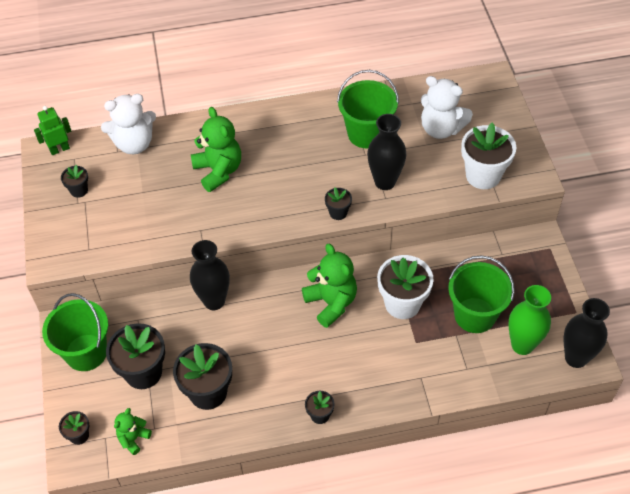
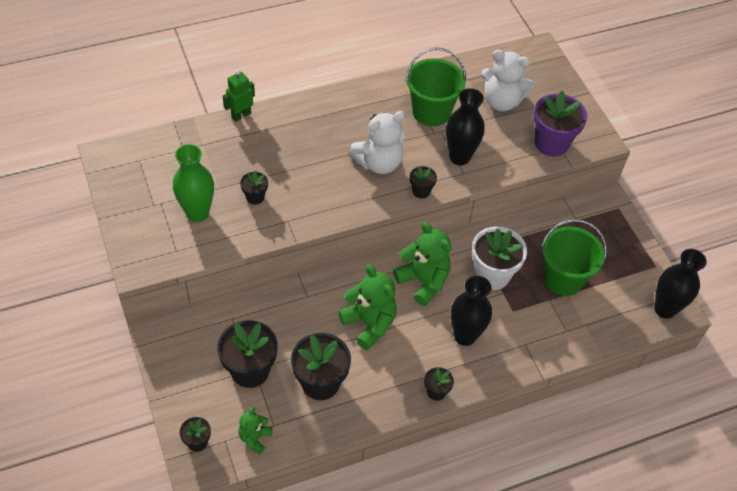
camera: 15 degrees left, 0 degrees up
green robot [34,106,71,155] -> green robot moved to [223,70,255,122]
green bucket [42,293,108,371] -> none
black flower pot [61,165,88,198] -> black flower pot moved to [240,171,268,205]
white teddy bear [101,94,156,154] -> white teddy bear moved to [349,111,405,174]
black vase [190,240,230,310] -> black vase moved to [451,276,492,346]
green teddy bear [191,107,241,192] -> green teddy bear moved to [338,264,397,350]
white flower pot [461,123,516,189] -> purple flower pot [533,91,587,157]
green vase [508,285,551,355] -> green vase moved to [173,144,214,222]

